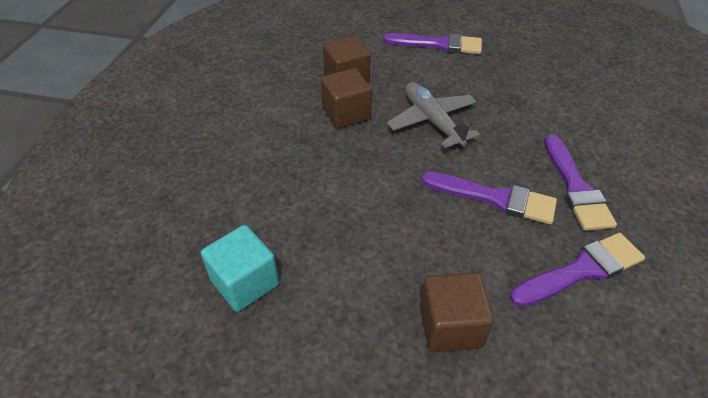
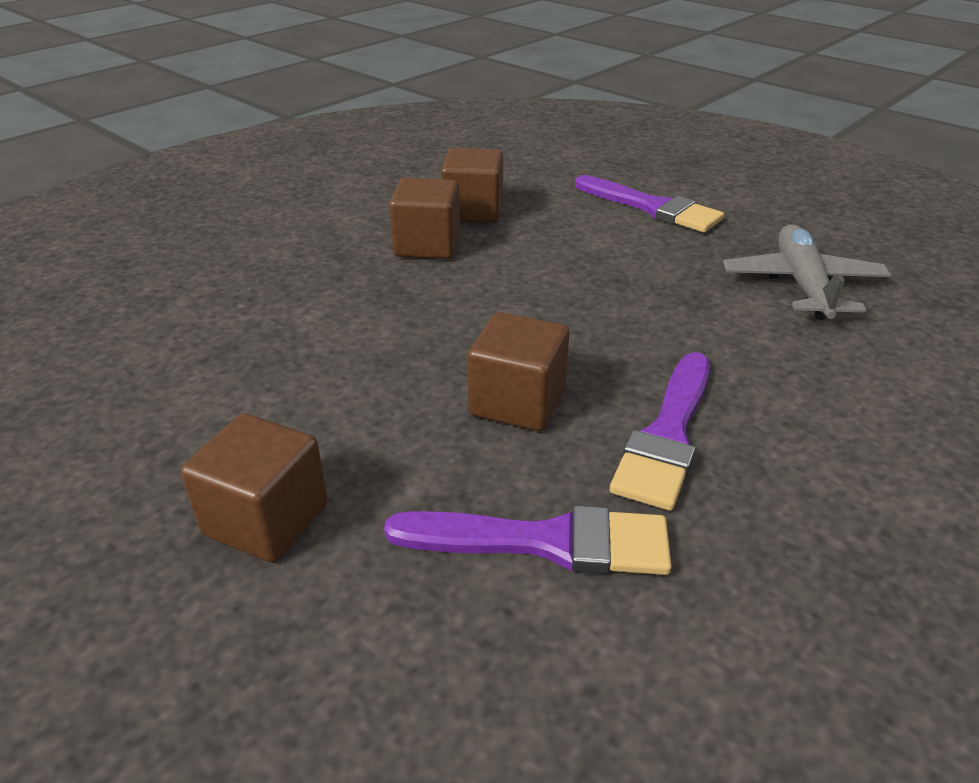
camera: 30 degrees right, 10 degrees down
turquoise cube [201,225,279,312] -> none
grey plane [387,82,480,148] -> grey plane moved to [723,224,891,320]
purple brush [421,172,557,224] -> brown cube [468,312,569,431]

